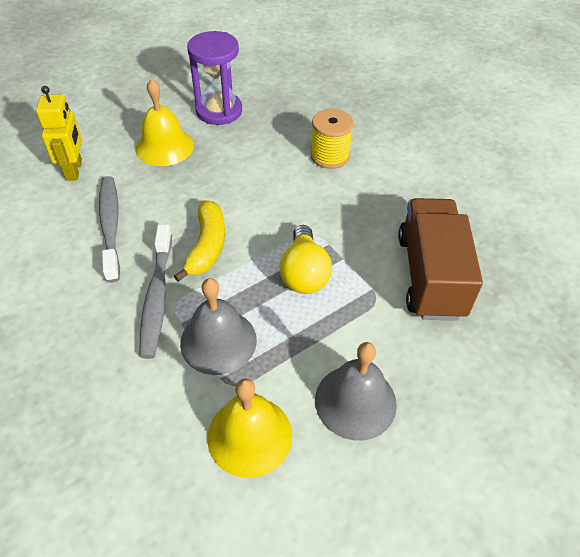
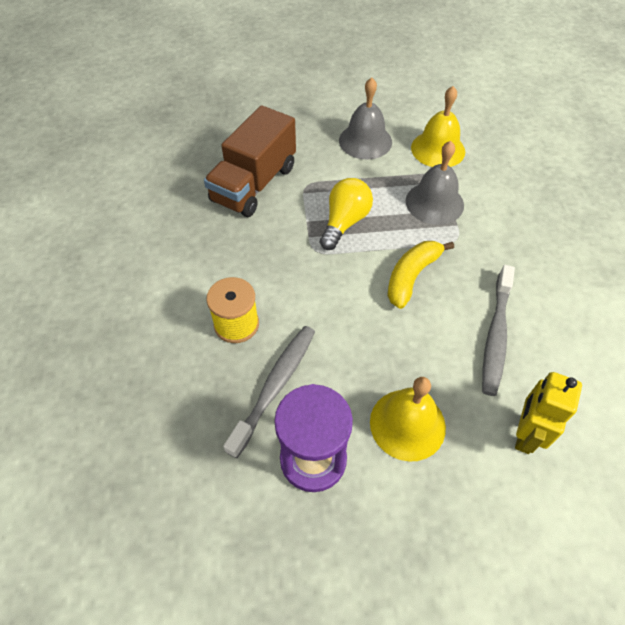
camera: 150 degrees left, 5 degrees up
grey toothbrush [140,224,172,359] -> grey toothbrush moved to [223,326,315,458]

